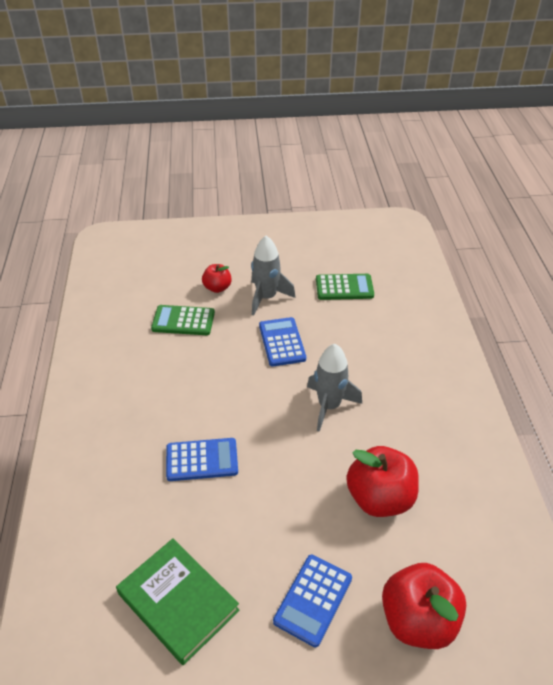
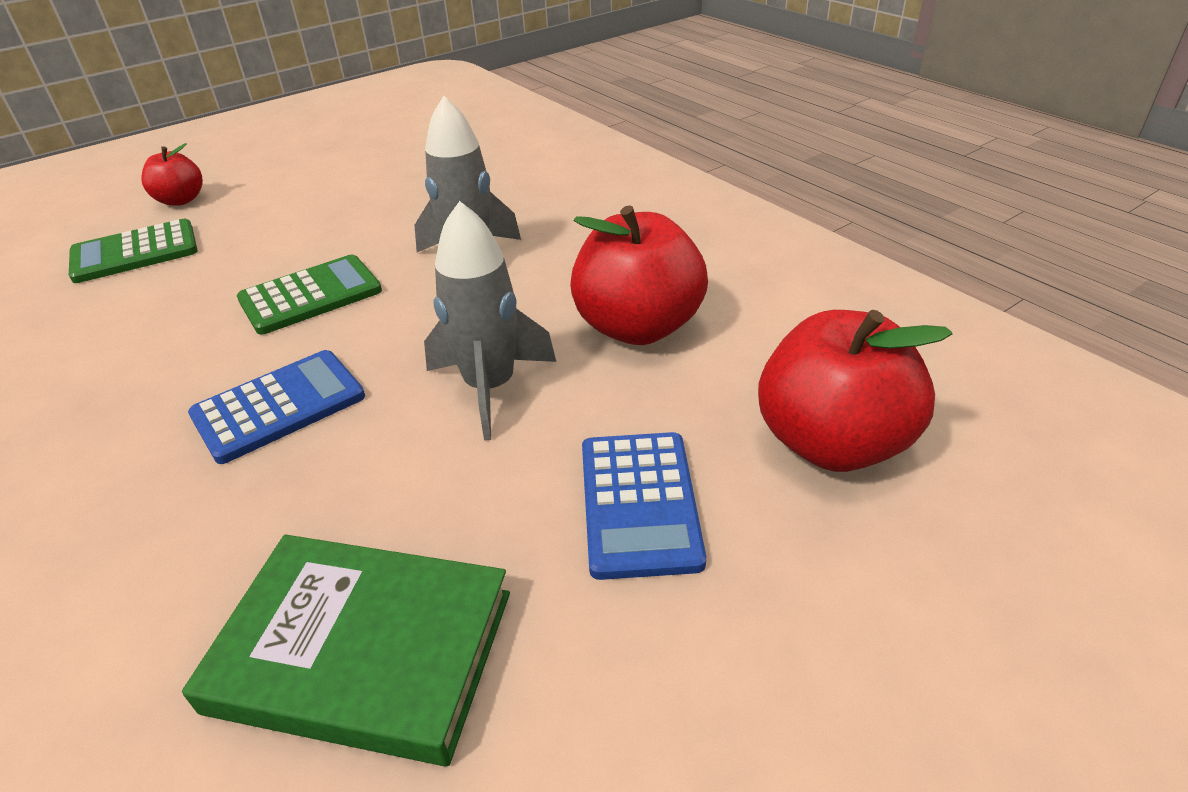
camera: 30 degrees left, 5 degrees down
grey rocket [251,236,296,316] -> grey rocket moved to [424,201,556,440]
blue calculator [259,317,306,366] -> none
green calculator [316,274,374,300] -> green calculator moved to [237,255,382,335]

